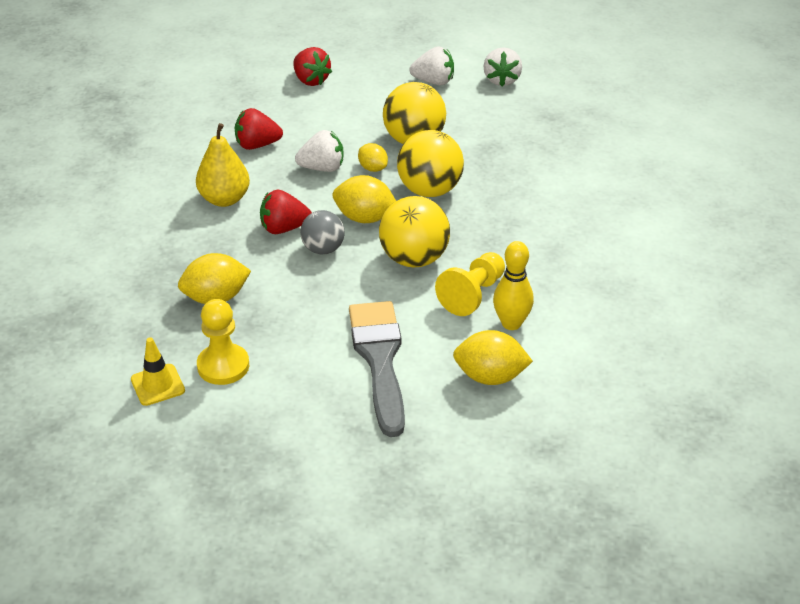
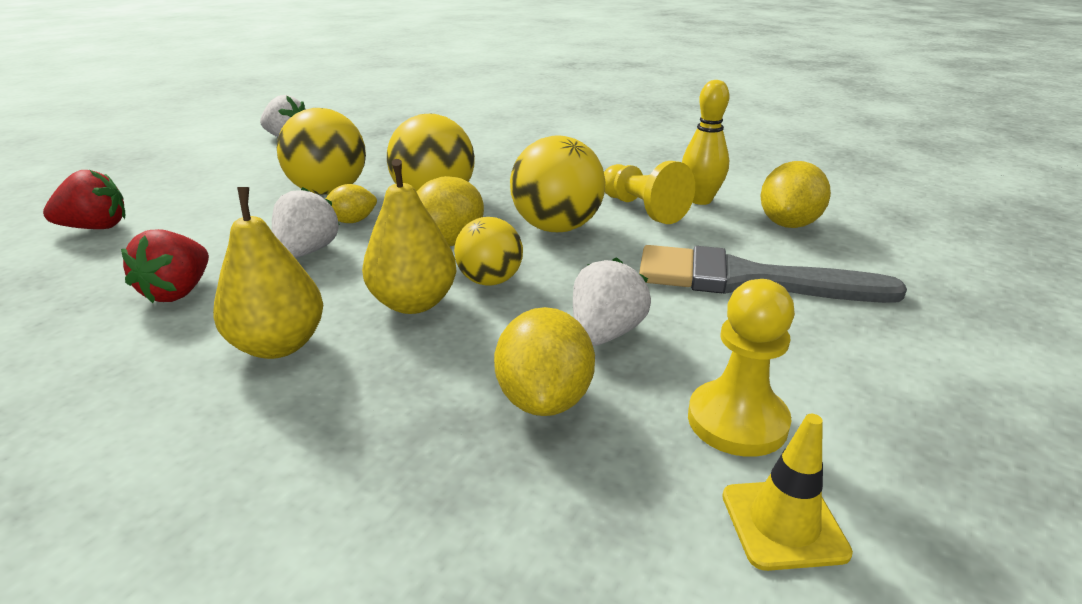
camera: 70 degrees left, 10 degrees down
red strawberry [260,190,312,234] -> yellow pear [362,159,457,314]
grey ball [300,210,344,254] -> yellow ball [454,217,523,286]
white strawberry [409,46,454,85] -> white strawberry moved to [573,257,651,346]

